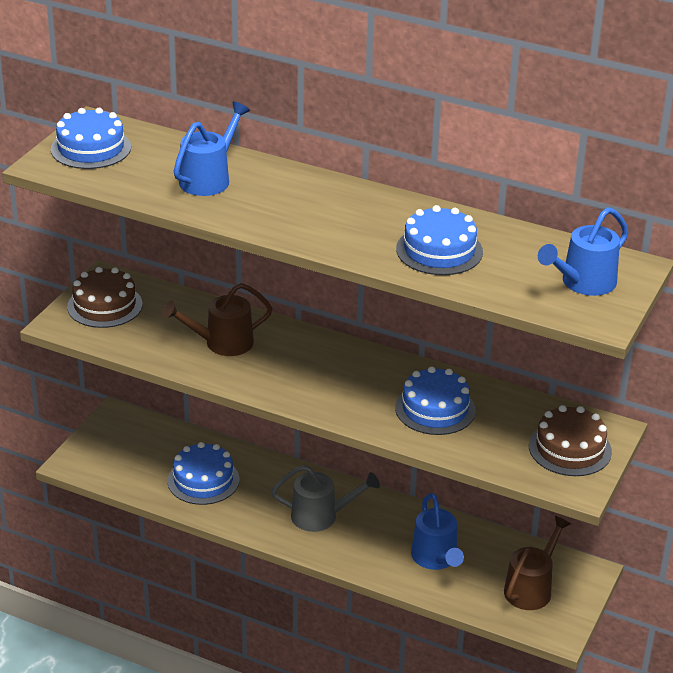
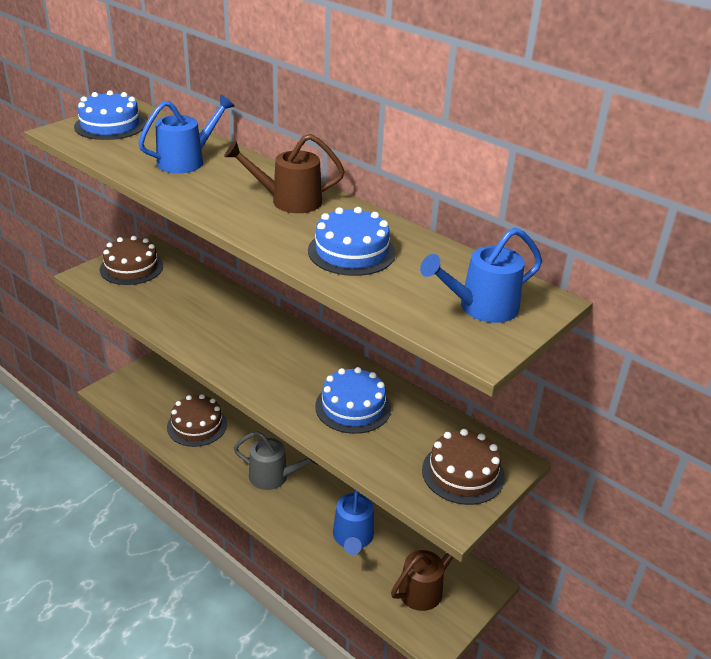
camera: 15 degrees right, 0 degrees up
brown watering can [162,283,273,356] -> brown watering can moved to [224,134,345,213]
blue cake [167,442,239,505] -> brown cake [167,394,227,447]

